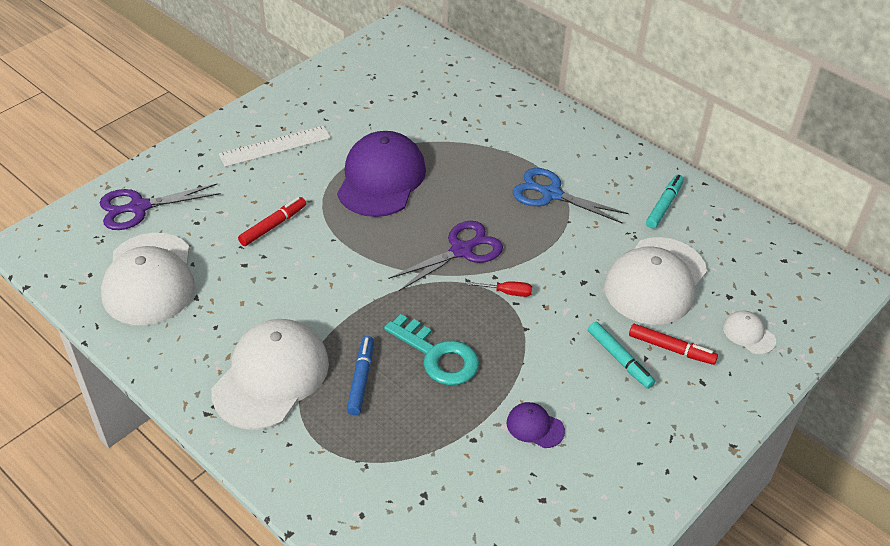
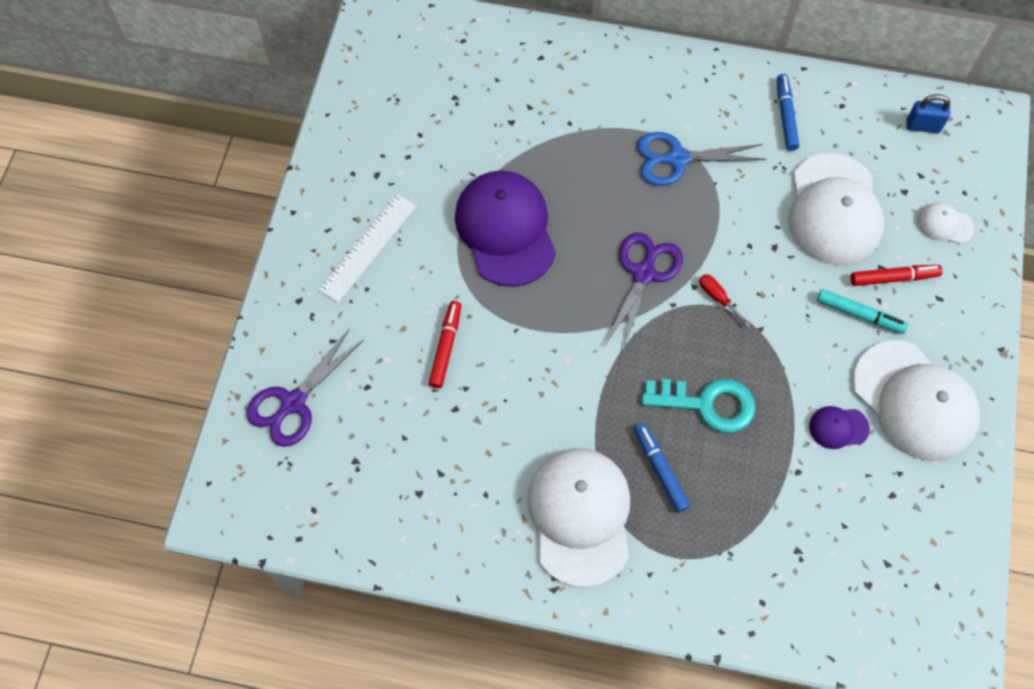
camera: 30 degrees left, 20 degrees up
white cap [101,233,195,325] -> white cap moved to [852,341,980,461]
red screwdriver [467,281,532,297] -> red screwdriver turned 105 degrees counterclockwise [699,274,751,327]
turquoise marker [646,174,684,229] -> blue marker [777,74,799,151]
none -> blue padlock [907,94,950,133]

